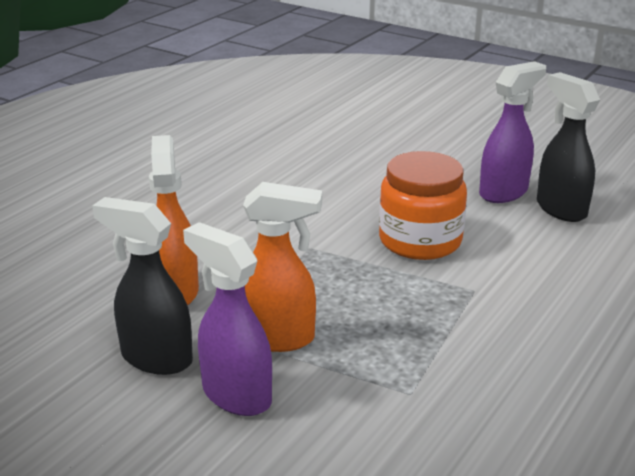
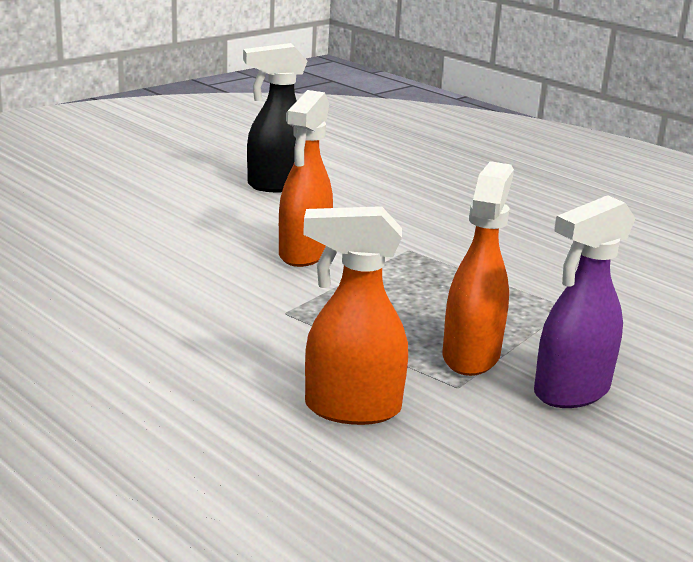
camera: 80 degrees left, 5 degrees down
black spray bottle [92,197,193,375] -> none
orange jar [379,151,467,260] -> orange spray bottle [279,90,333,267]
purple spray bottle [479,61,546,203] -> none

